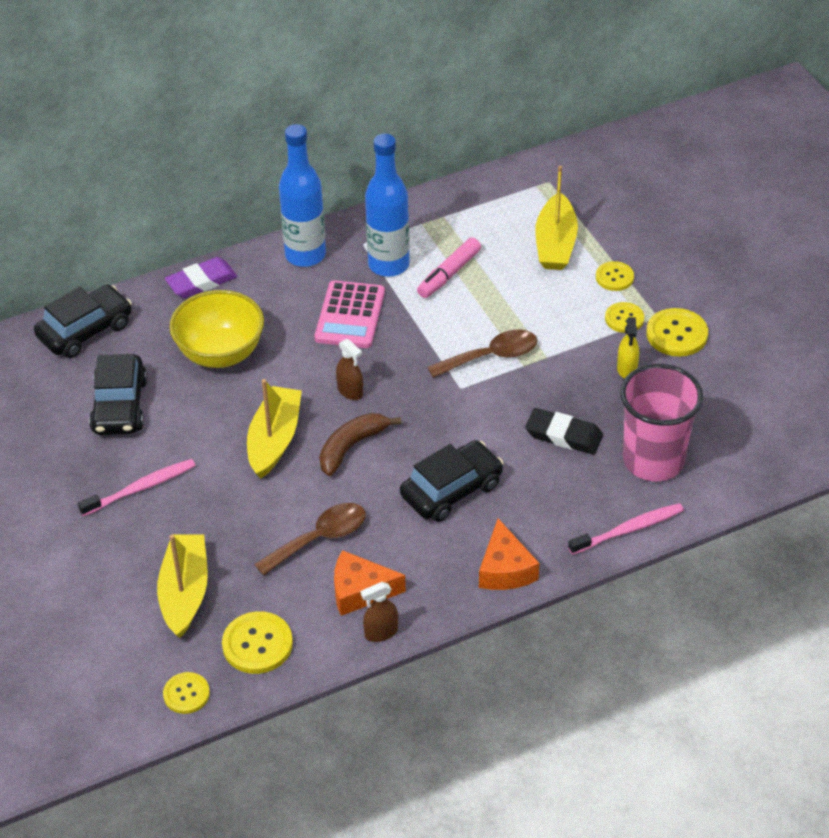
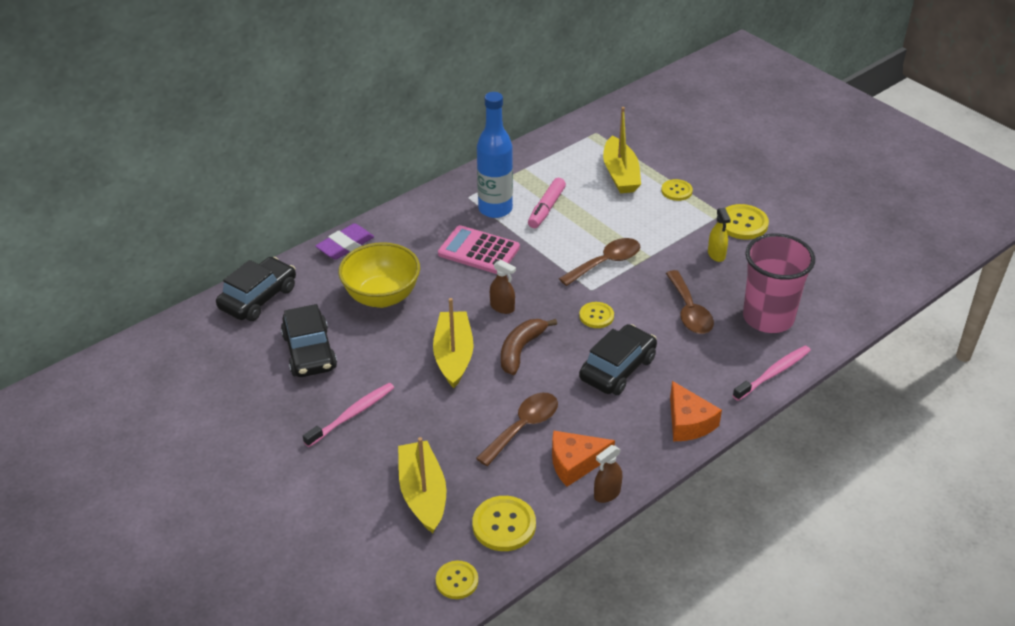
camera: 15 degrees left, 5 degrees down
blue bottle [279,124,326,267] -> none
pink calculator [315,280,385,348] -> pink calculator turned 120 degrees clockwise [438,225,520,274]
black eraser [525,408,603,454] -> brown spoon [666,270,714,334]
yellow button [605,302,644,333] -> yellow button moved to [579,302,614,328]

